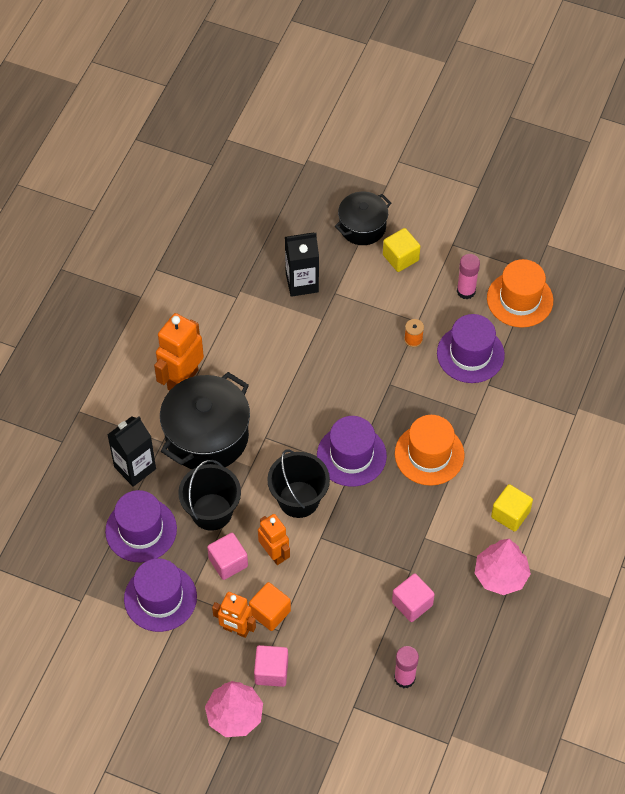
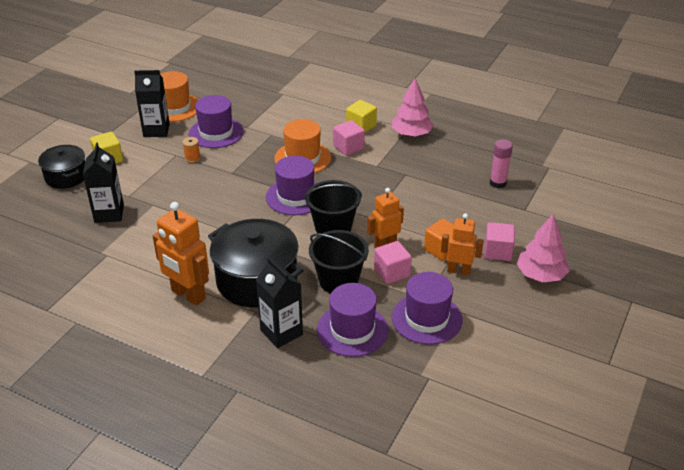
camera: 85 degrees left, 20 degrees down
orange robot [212,592,256,638] -> orange robot turned 105 degrees counterclockwise [441,213,484,275]
pink cube [392,573,435,622] -> pink cube moved to [333,120,365,156]
pink glue stick [457,254,480,299] -> black carton [134,70,170,137]

